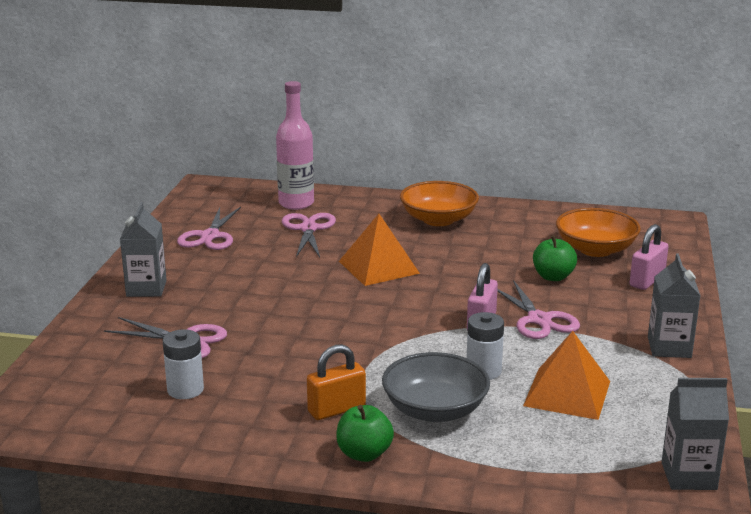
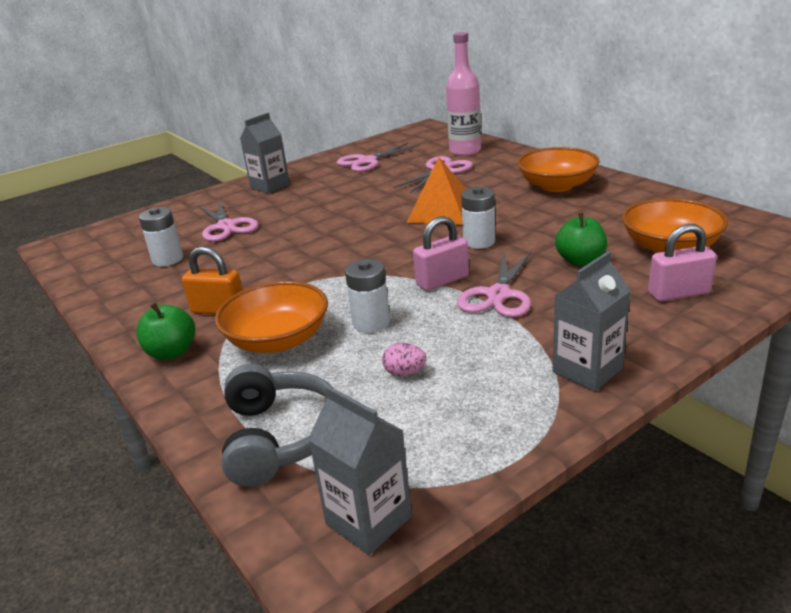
camera: 45 degrees right, 5 degrees up
grey bowl [382,352,490,422] -> orange bowl [215,281,328,353]
orange pyramid [523,331,610,420] -> pink egg [382,343,426,376]
none -> grey headphones [221,364,333,487]
none -> white battery [461,187,495,249]

